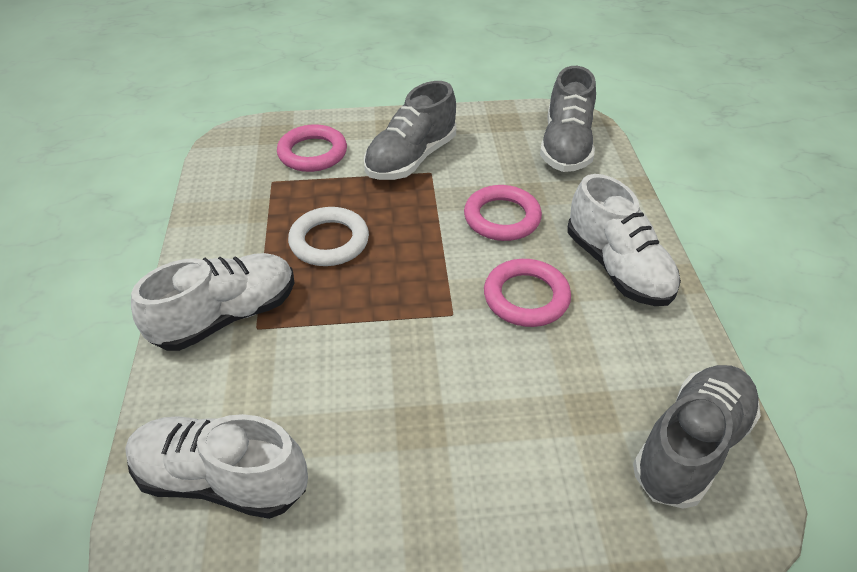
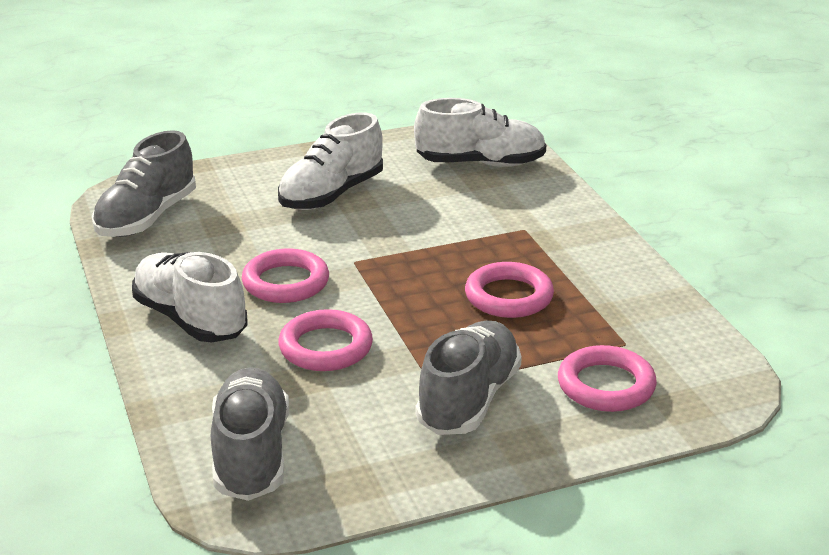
camera: 165 degrees right, 15 degrees down
white shoe [131,253,294,351] -> white shoe moved to [278,112,383,210]
white ring [288,207,369,266] -> pink ring [465,262,554,318]

